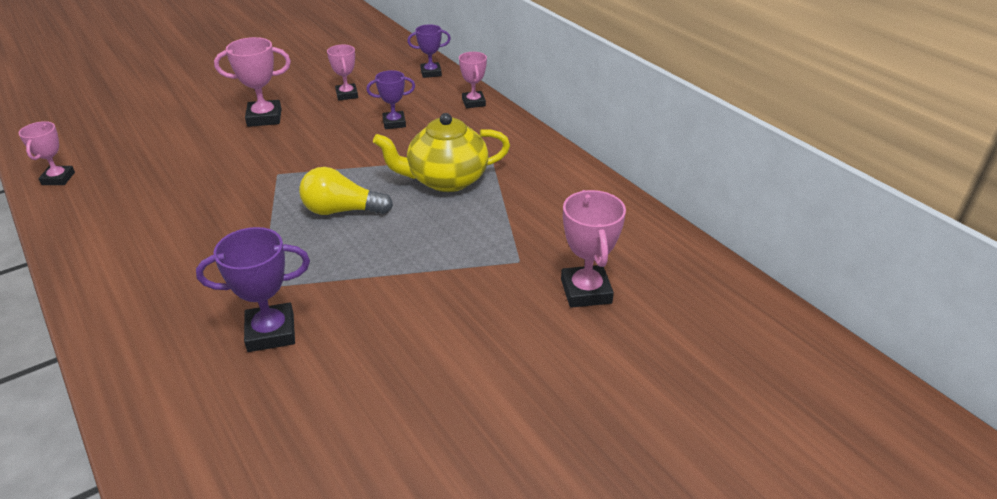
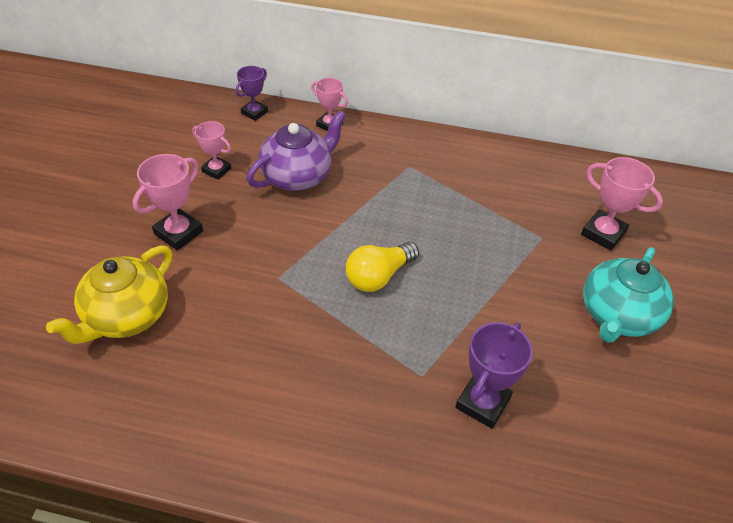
camera: 45 degrees left, 10 degrees up
pink trophy [19,121,75,185] -> none
purple trophy [366,70,415,129] -> purple teapot [247,110,346,191]
yellow teapot [373,113,510,192] -> yellow teapot moved to [46,245,172,344]
none -> turquoise teapot [583,247,674,343]

